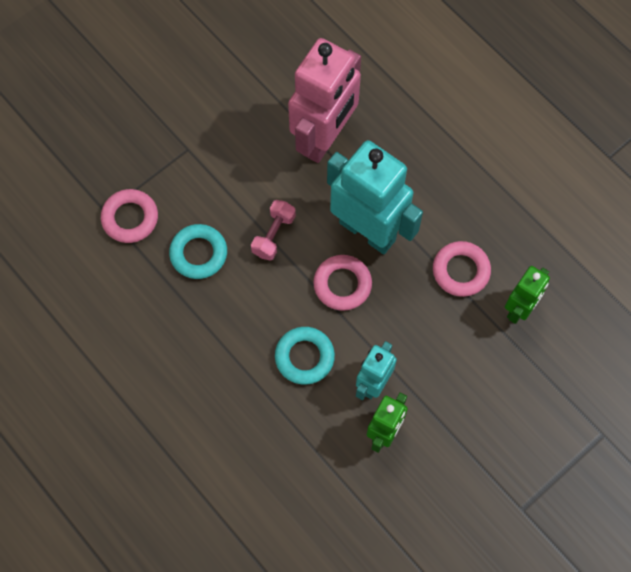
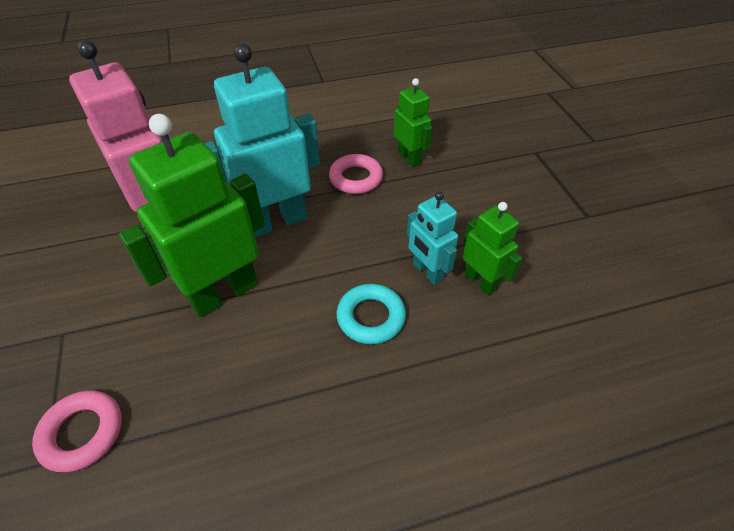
camera: 65 degrees left, 20 degrees down
turquoise ring [169,224,227,279] -> none
pink dumbbell [251,200,296,261] -> green robot [119,114,265,318]
pink ring [313,255,372,311] -> none

